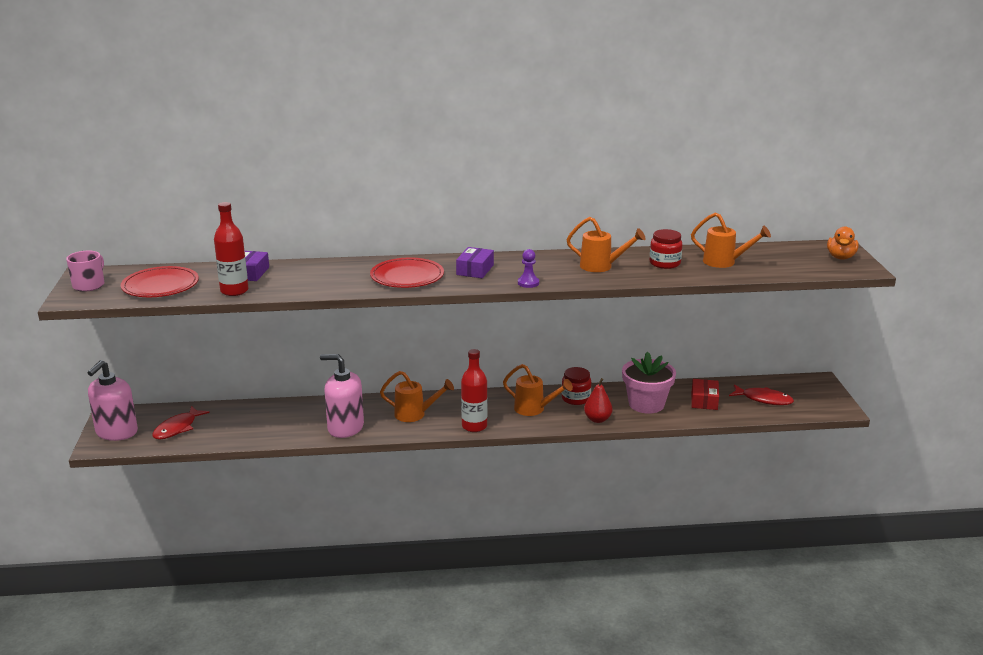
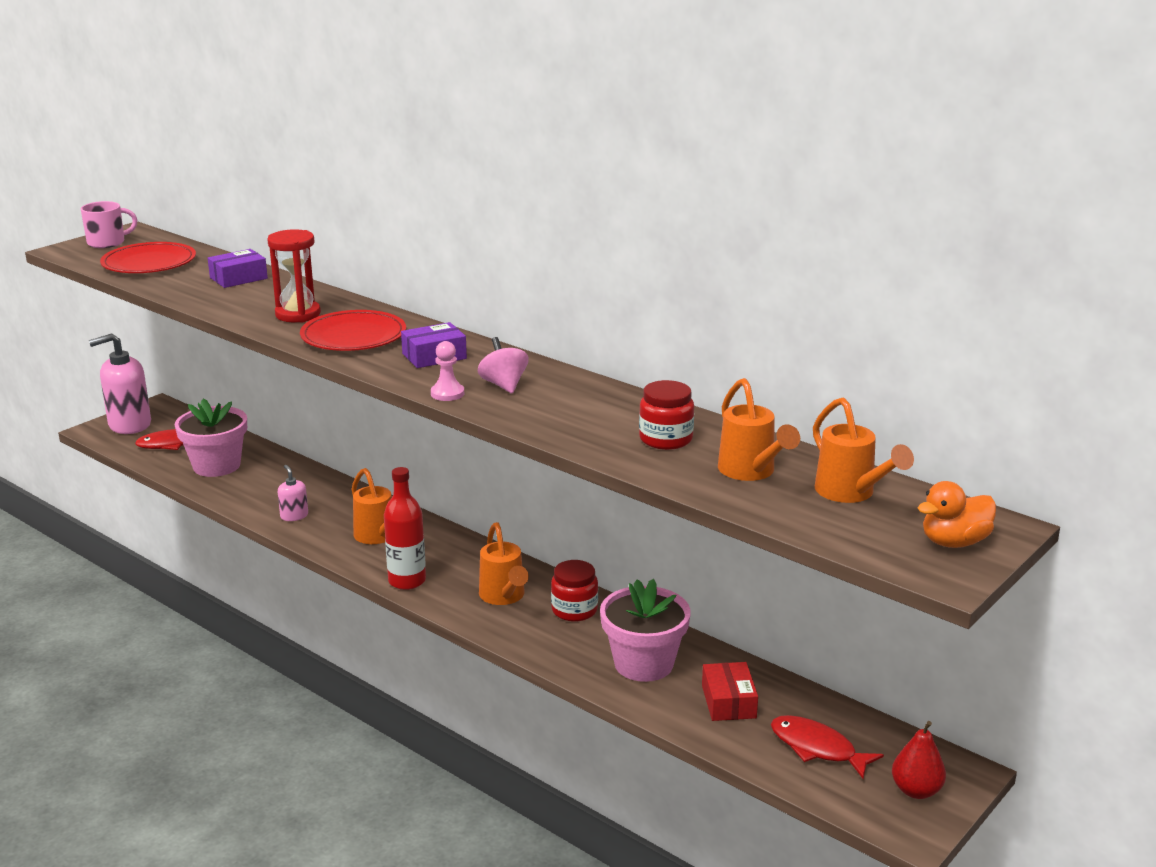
camera: 45 degrees right, 0 degrees up
red bottle [214,202,248,296] -> none
pink soap dispenser [320,354,364,438] -> pink soap dispenser [278,465,308,521], size x0.48
purple pawn [518,249,539,288] -> pink pawn [431,341,464,401]
orange watering can [567,217,646,272] -> orange watering can moved to [813,397,914,503]
red pear [584,378,612,423] -> red pear moved to [892,721,946,799]
red box [692,379,719,410] -> red box turned 60 degrees counterclockwise [702,662,758,721]
red fish [729,384,794,405] -> red fish turned 150 degrees clockwise [771,715,884,779]
none -> pink flower pot [175,399,247,477]
none -> red hourglass [267,229,321,323]
none -> pink spinning top [478,337,529,393]

